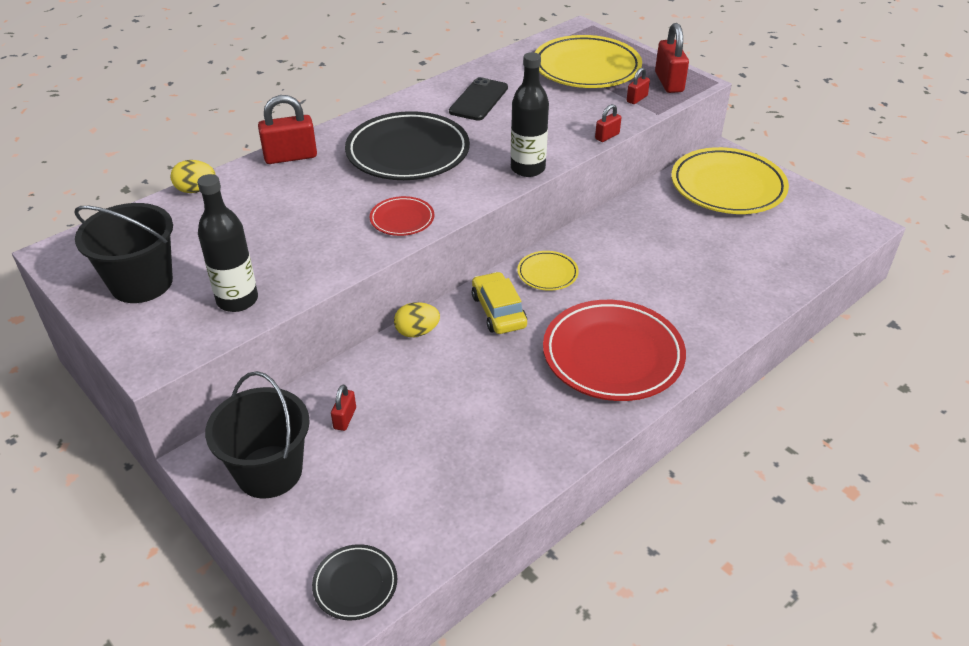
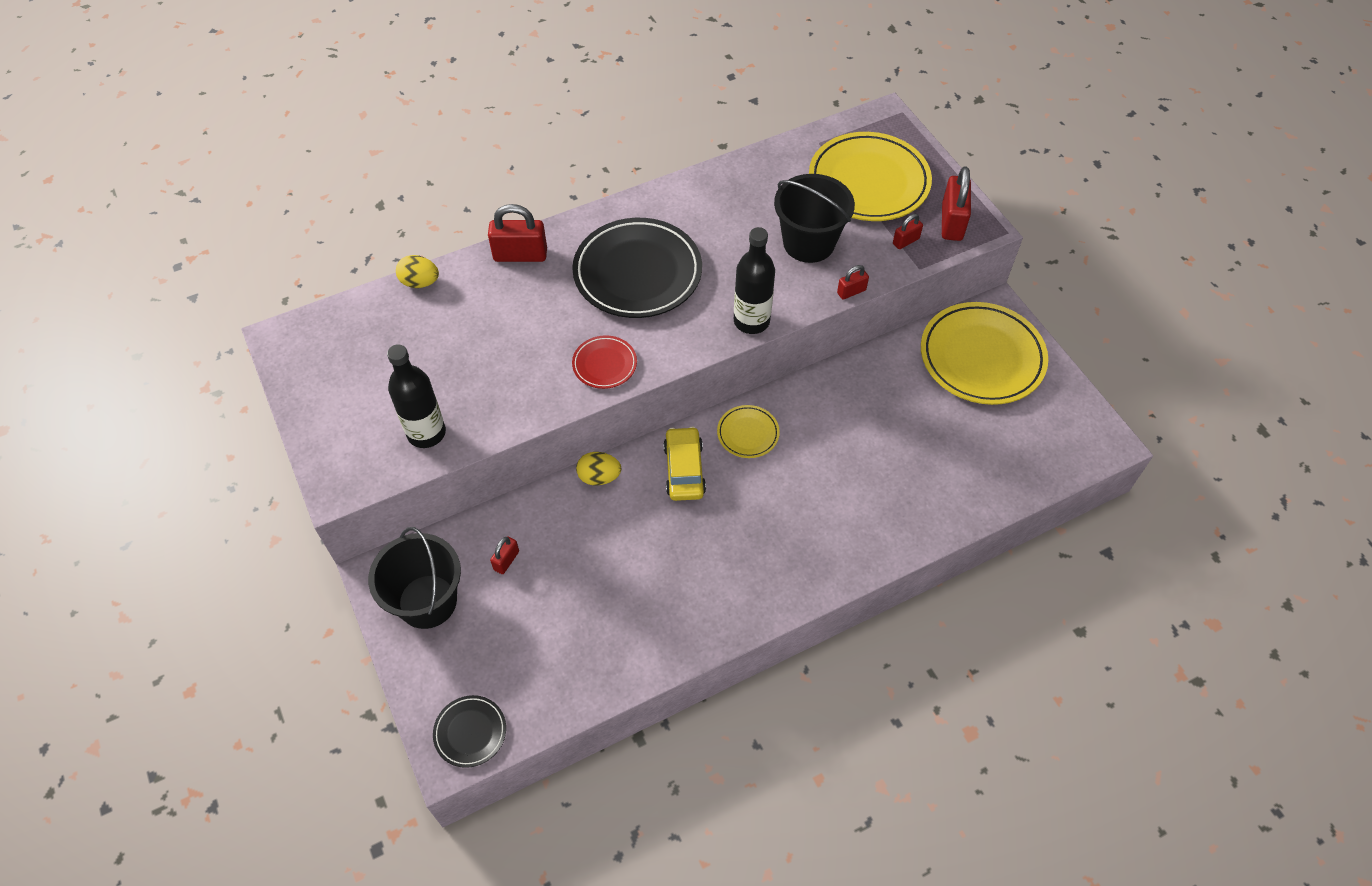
camera: 15 degrees right, 15 degrees up
black bucket [74,203,173,303] -> black bucket moved to [774,174,855,263]
black phone [449,77,508,121] -> none
red plate [543,300,686,401] -> none

